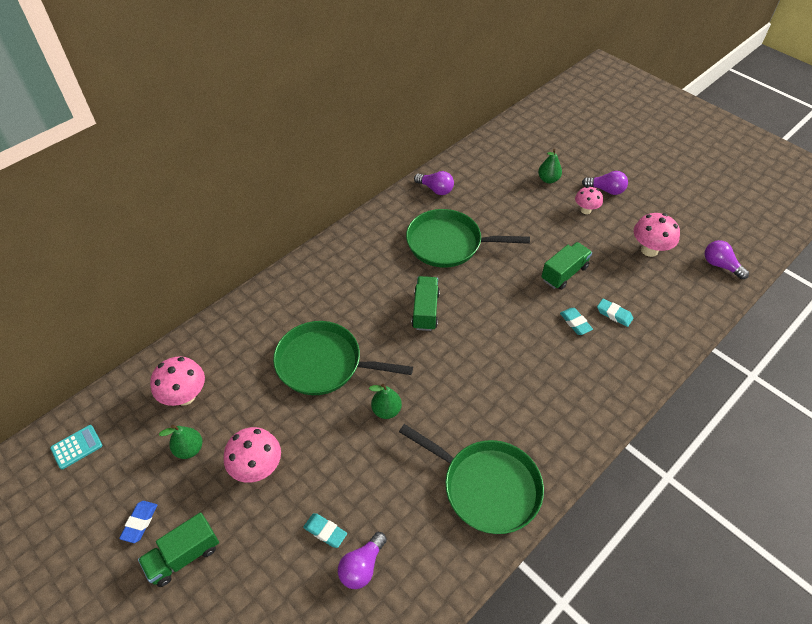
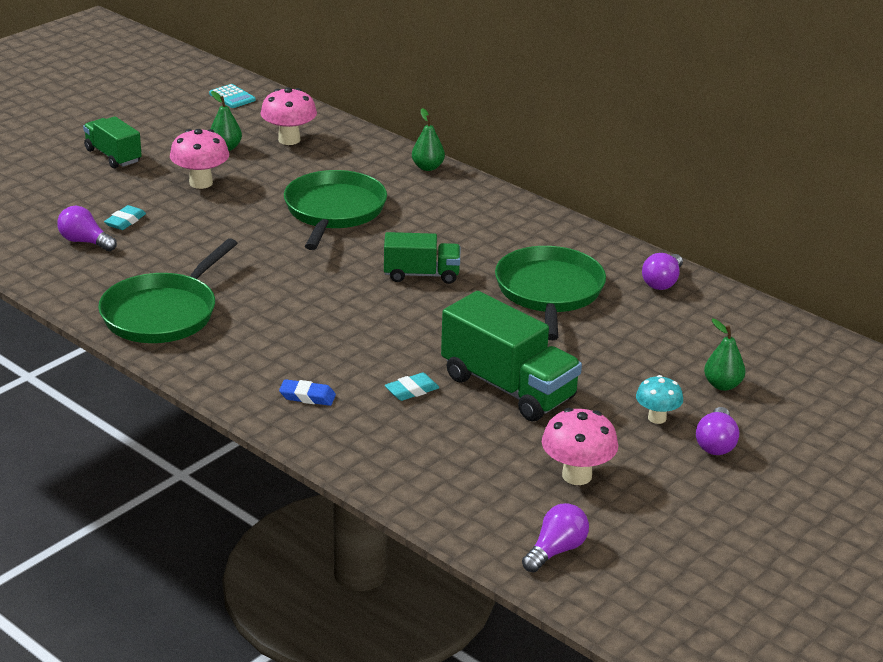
camera: 85 degrees right, 20 degrees down
blue eraser [119,501,157,543] -> blue eraser moved to [279,379,336,406]
green pear [369,384,402,419] -> green pear moved to [412,108,445,171]
green truck [541,242,592,290] -> green truck [441,291,582,421], size x1.67
pink mushroom [575,186,603,214] -> turquoise mushroom [636,375,683,424]
turquoise eraser [597,299,633,327] -> none

